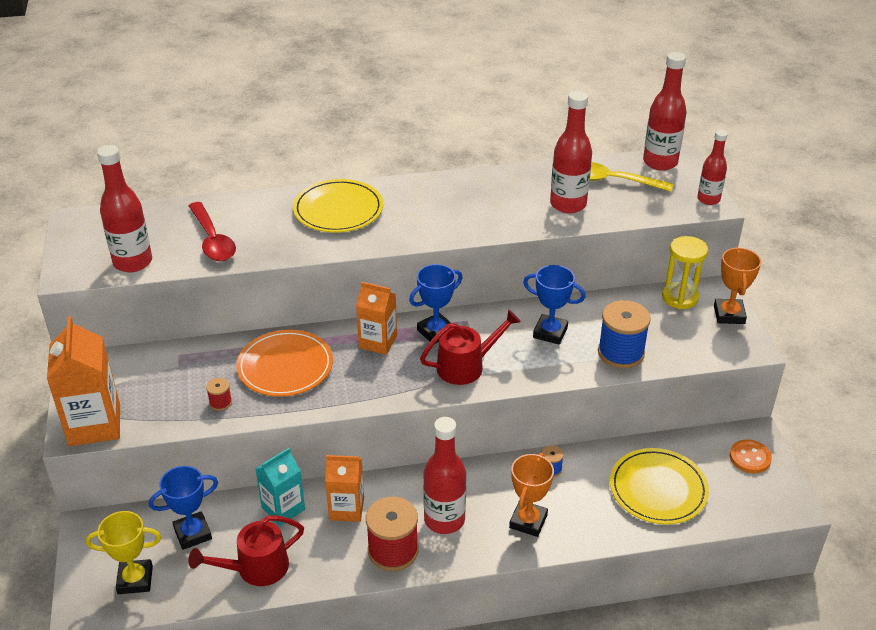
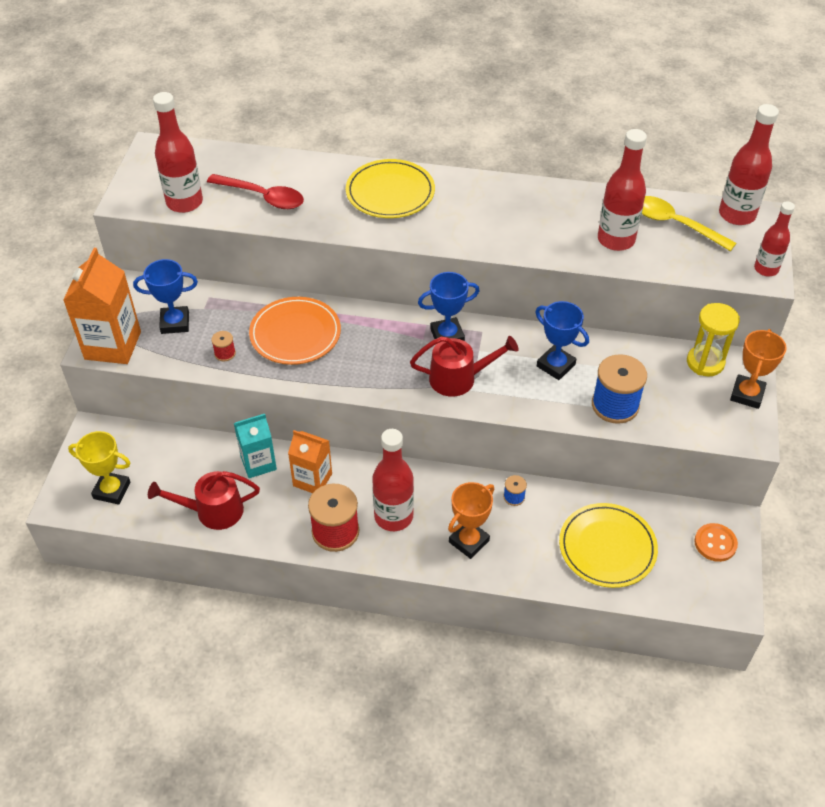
camera: 20 degrees right, 10 degrees up
blue trophy [149,466,218,550] -> blue trophy moved to [133,259,198,334]
red spoon [189,202,236,261] -> red spoon turned 60 degrees counterclockwise [207,174,304,209]
orange carton [356,282,397,355] -> none

